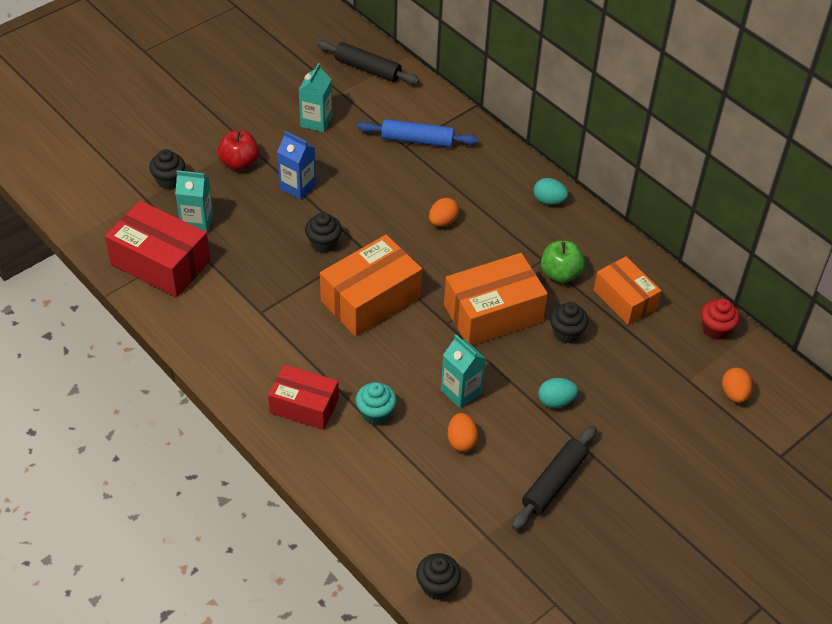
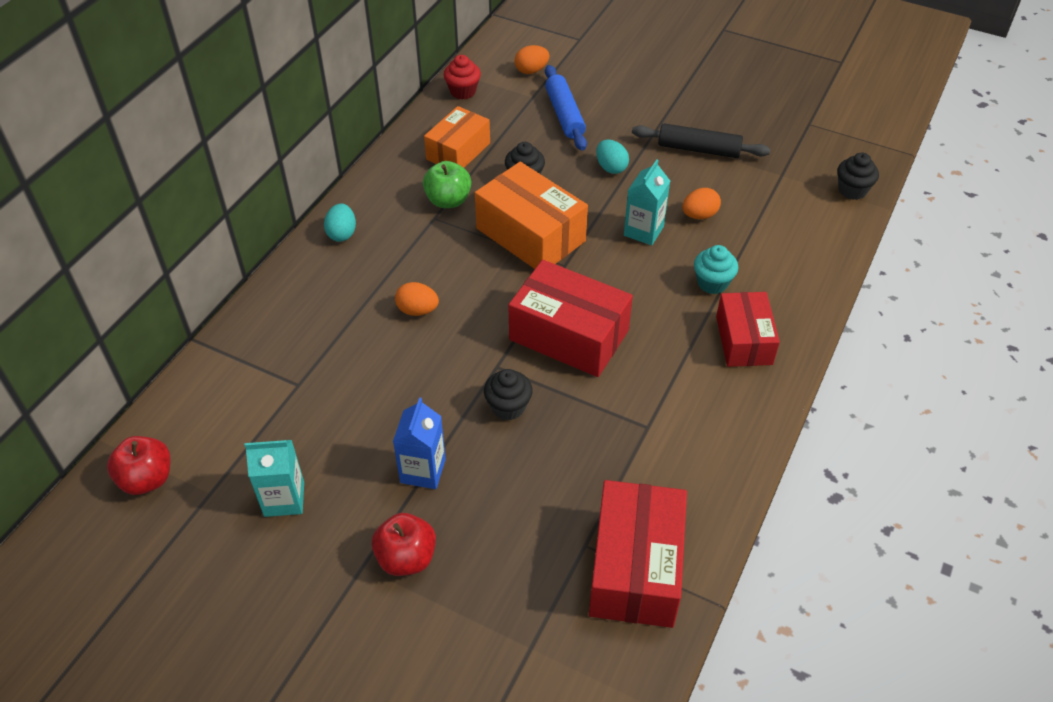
camera: 110 degrees left, 0 degrees up
black cupcake [149,149,185,189] -> none
turquoise carton [175,170,213,233] -> none
black rolling pin [317,40,420,84] -> red apple [107,436,171,495]
orange box [320,235,422,336] -> red box [508,260,633,377]
blue rolling pin [358,119,478,147] -> blue rolling pin moved to [545,65,587,151]

